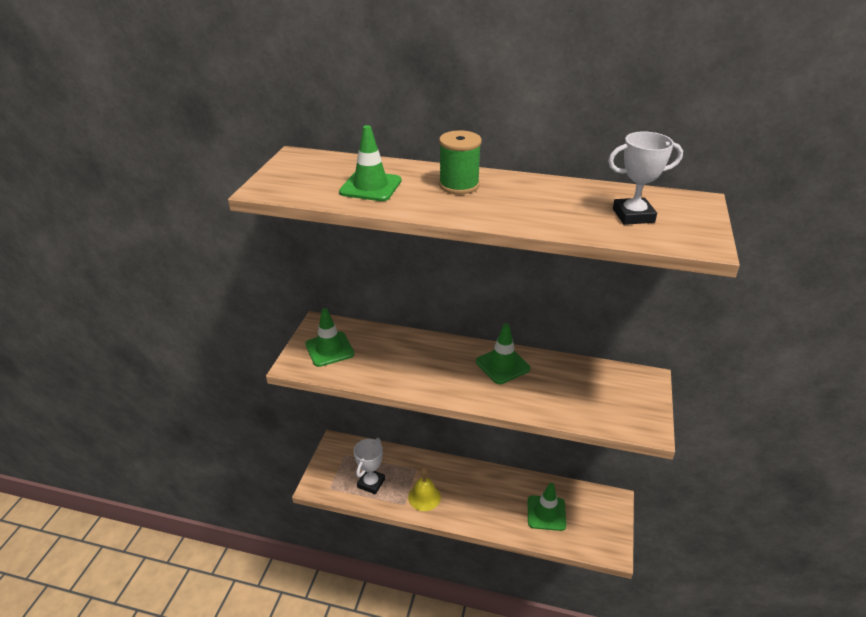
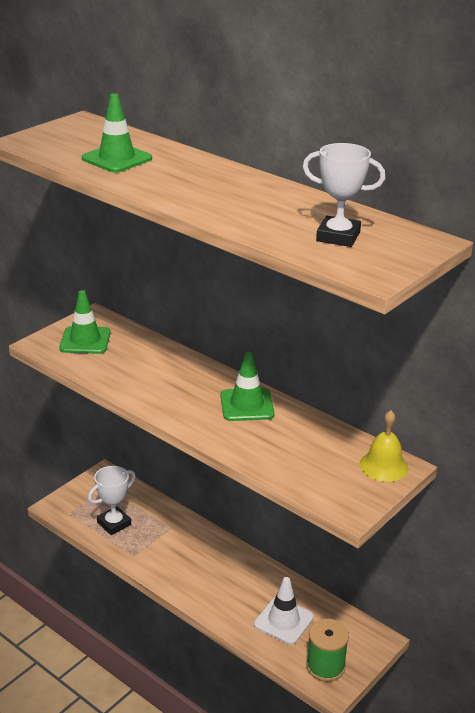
camera: 25 degrees right, 5 degrees down
yellow bell [408,468,441,511] -> yellow bell moved to [360,410,409,482]
green spool [439,130,482,194] -> green spool moved to [306,619,349,682]
green traffic cone [528,483,566,531] -> white traffic cone [254,577,314,645]

